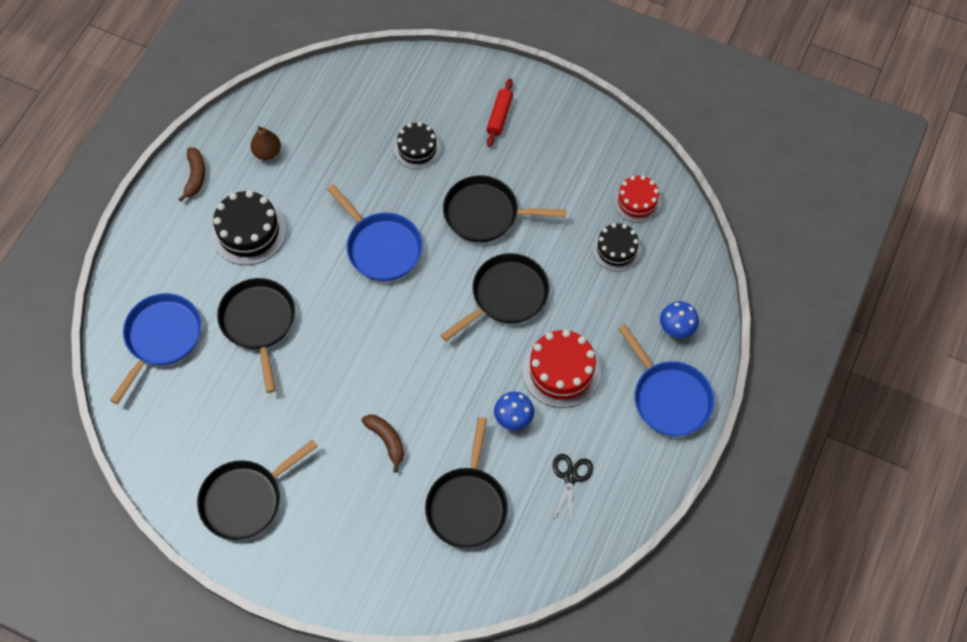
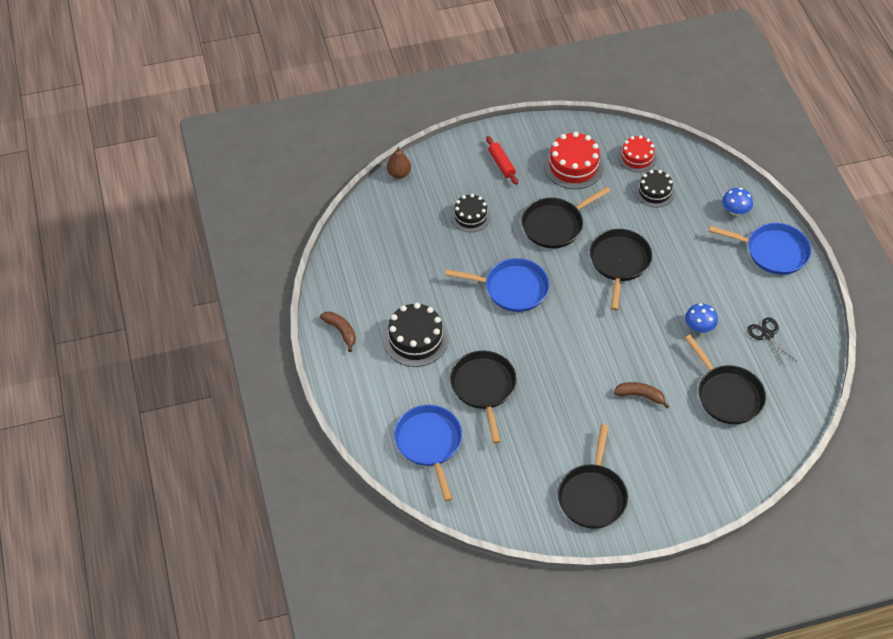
camera: 40 degrees left, 10 degrees down
black pan [217,278,295,393] -> black pan turned 45 degrees clockwise [450,351,517,444]
brown pear [250,126,281,160] -> brown pear moved to [387,147,411,179]
red cake [522,329,601,408] -> red cake moved to [544,132,603,189]

